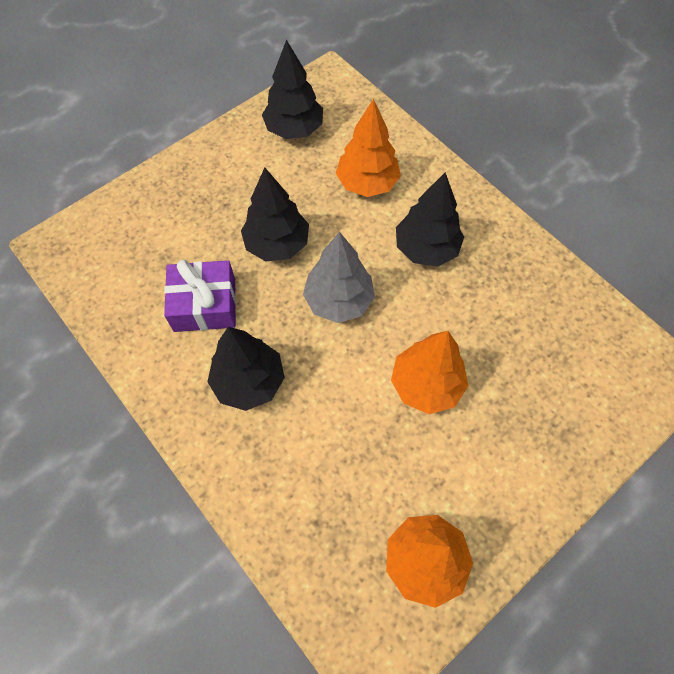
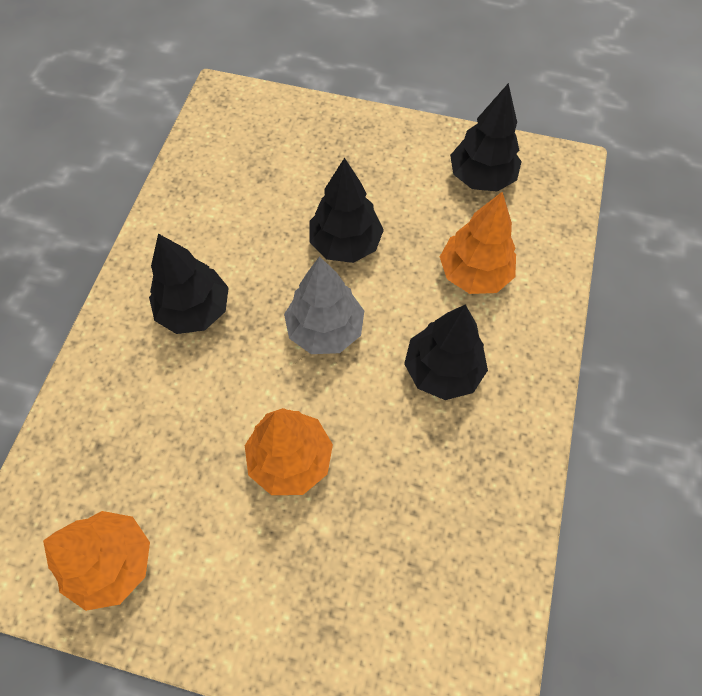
camera: 55 degrees right, 0 degrees up
purple gift [164,260,236,332] -> none

